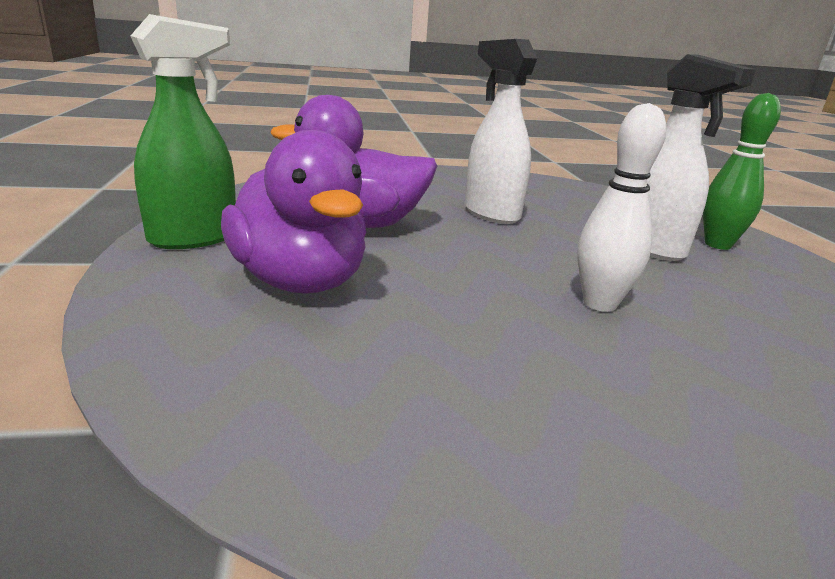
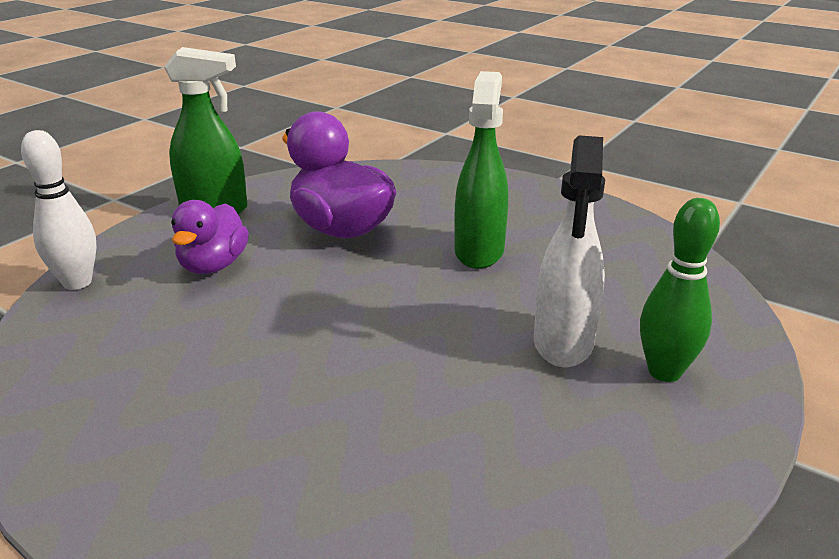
camera: 45 degrees right, 5 degrees up
purple duck [221,130,366,294] -> purple duck [171,200,249,274], size x0.65
white spray bottle [465,39,537,224] -> green spray bottle [454,71,508,269]
white bowling pin [577,103,666,312] -> white bowling pin moved to [21,130,97,290]

